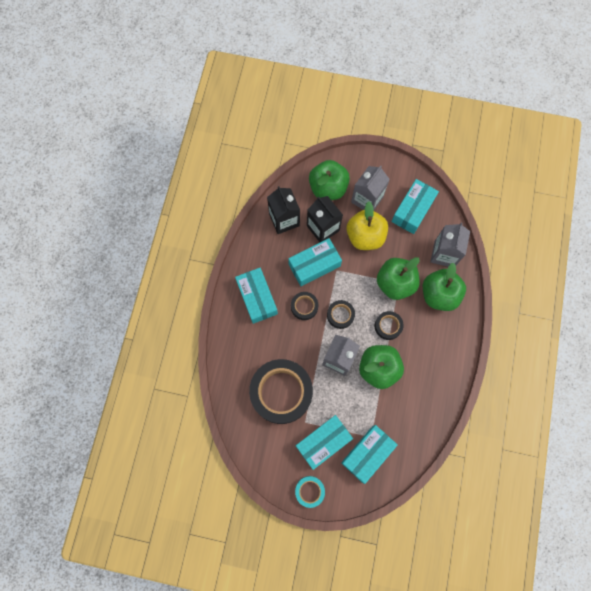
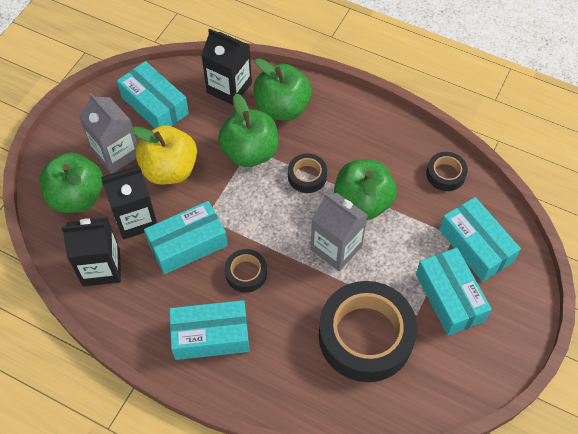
camera: 75 degrees left, 15 degrees down
turquoise box [288,238,342,286] -> turquoise box turned 75 degrees clockwise [144,201,228,275]
turquoise tape [295,476,325,508] -> none
black tape [327,300,355,329] -> black tape moved to [426,152,468,191]
grey carton [430,223,470,267] -> black carton [201,28,252,105]

